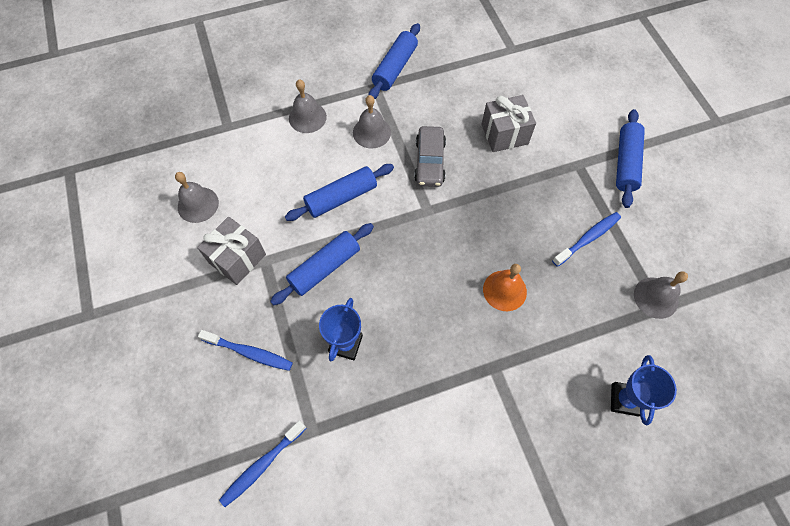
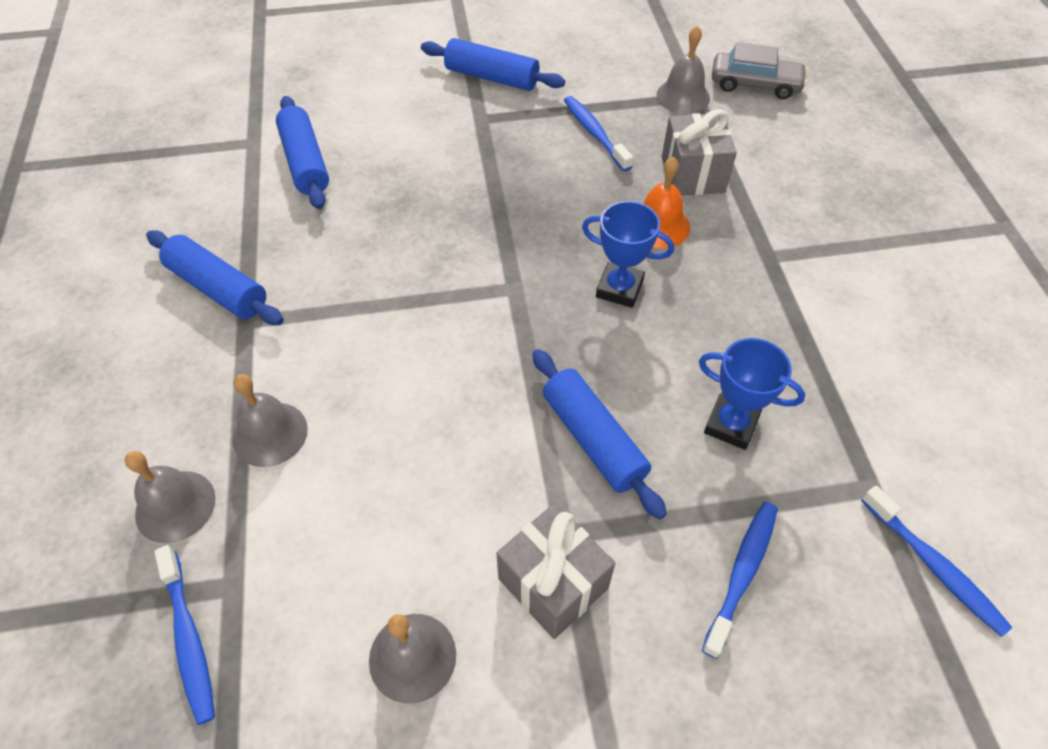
camera: 80 degrees left, 10 degrees down
blue rolling pin [285,164,394,221] -> blue rolling pin moved to [276,96,329,209]
grey bell [353,95,391,148] -> grey bell moved to [124,451,216,543]
grey car [414,126,446,187] -> grey car moved to [712,42,807,99]
grey gift [481,95,536,152] -> grey gift moved to [662,109,737,196]
blue trophy [611,355,677,426] -> blue trophy moved to [582,201,674,308]
none -> blue toothbrush [154,545,215,725]

